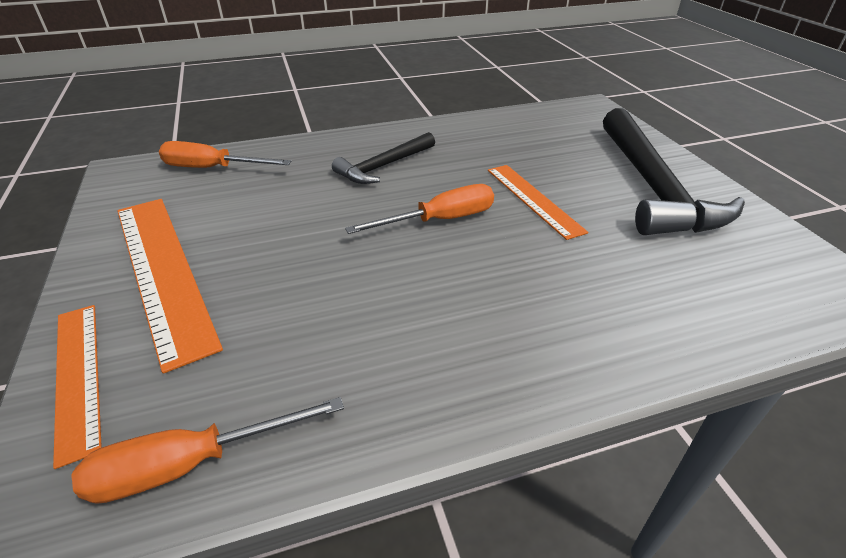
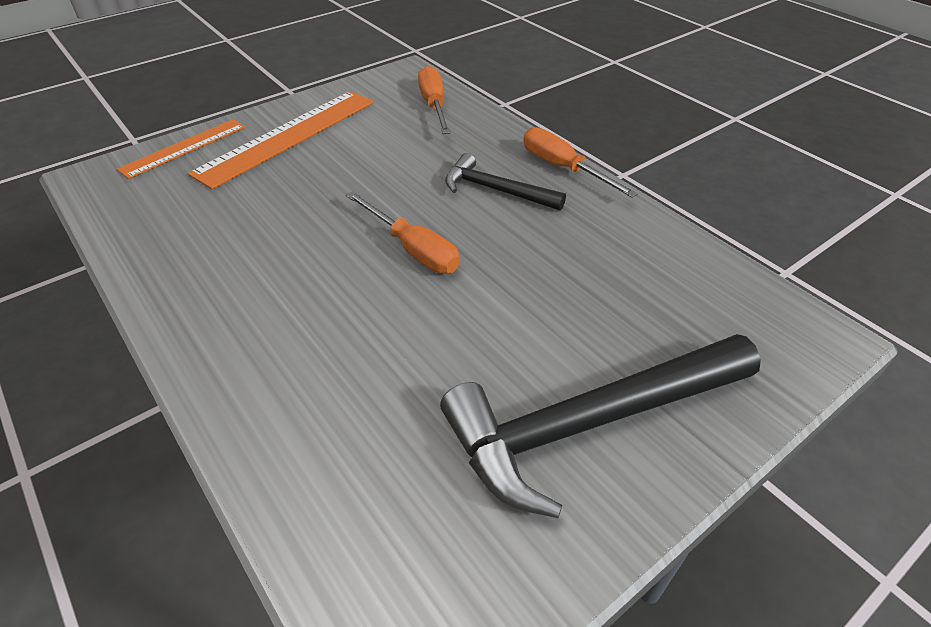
camera: 70 degrees right, 5 degrees up
orange screwdriver [71,397,344,504] -> orange screwdriver moved to [523,127,638,198]
orange ruler [488,165,588,240] -> none

